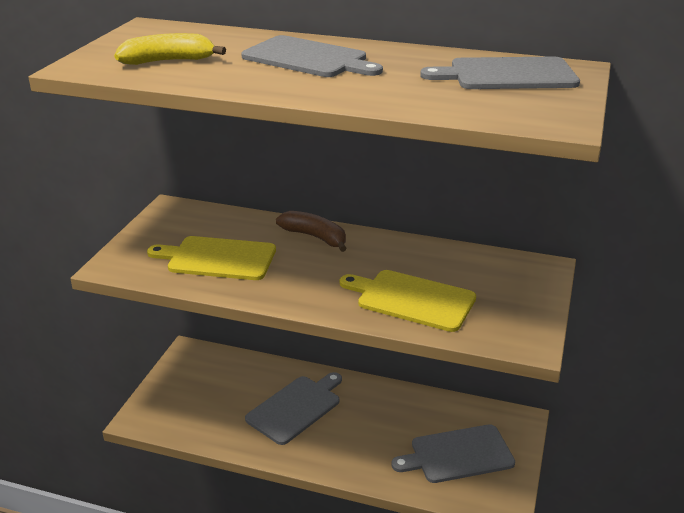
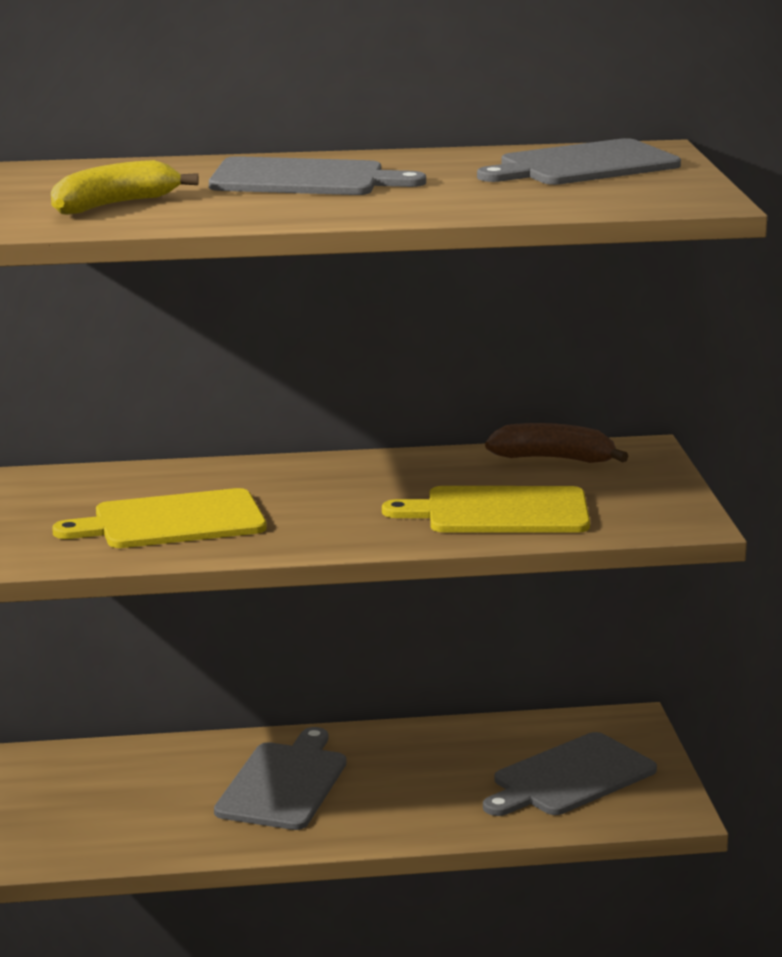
camera: 25 degrees left, 10 degrees down
brown banana [276,211,347,252] -> brown banana moved to [485,423,629,463]

